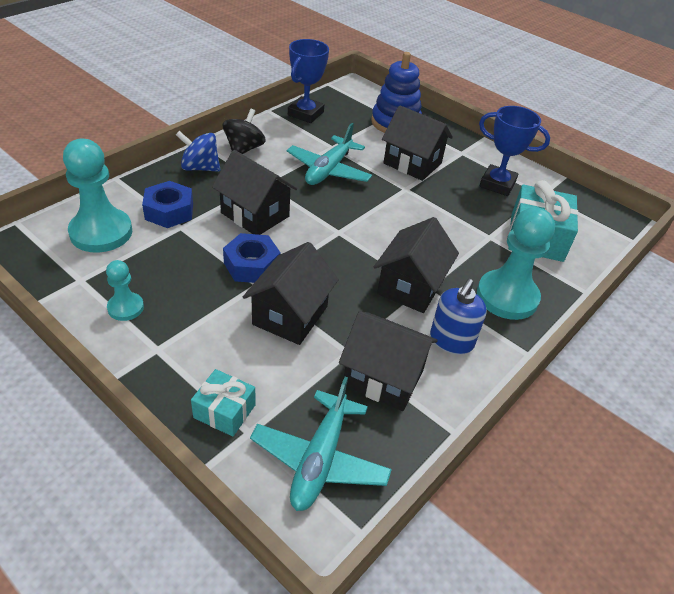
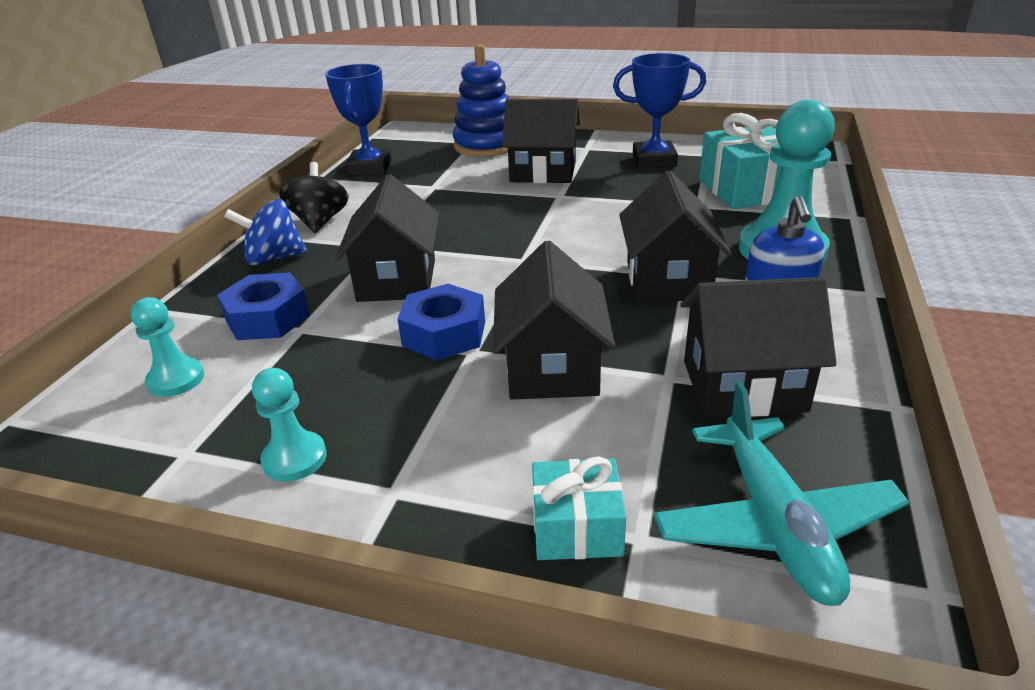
camera: 20 degrees left, 10 degrees down
turquoise pawn [63,139,132,253] -> turquoise pawn [131,297,205,397], size x0.52
black house [212,150,297,235] -> black house turned 75 degrees clockwise [335,174,439,302]
turquoise plane [287,123,372,185] -> none

